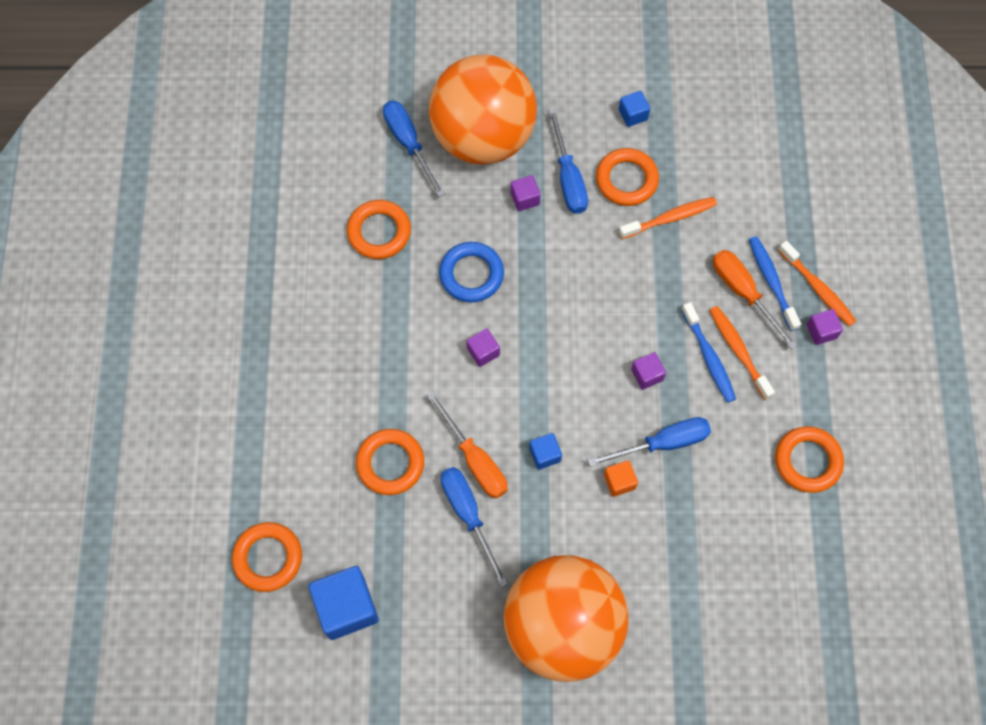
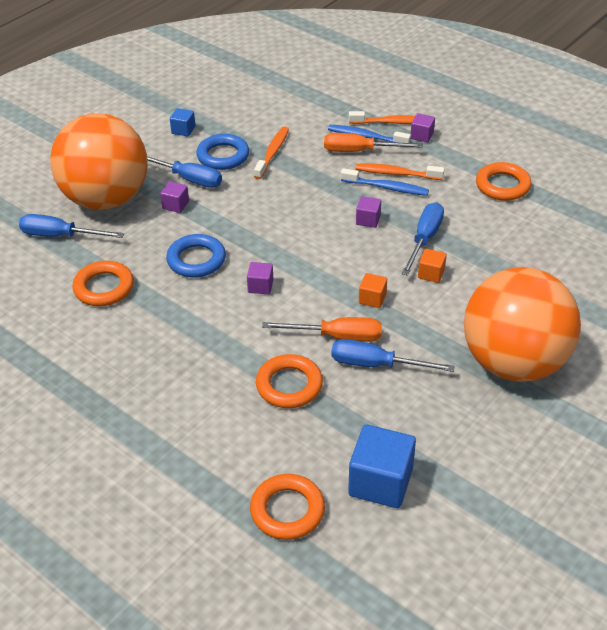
camera: 50 degrees left, 25 degrees down
blue cube [529,433,562,470] -> orange cube [359,273,387,308]
orange ring [596,148,659,206] -> blue ring [196,134,249,170]

